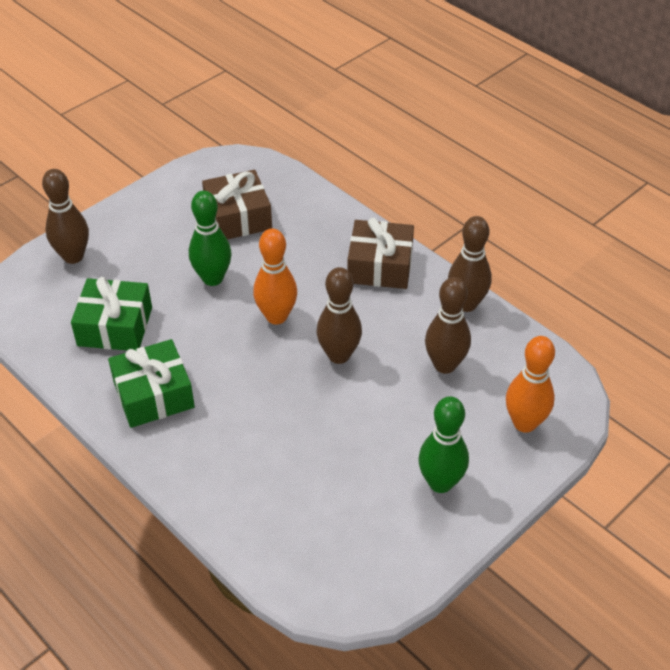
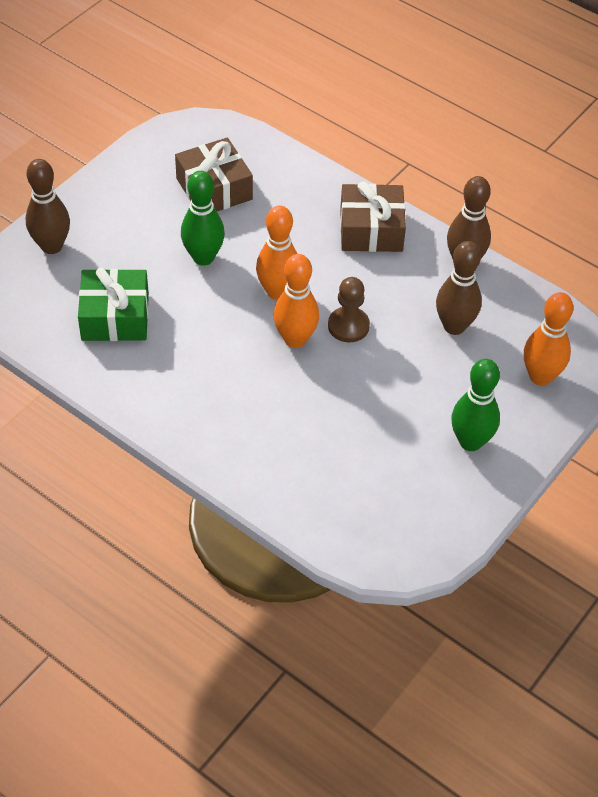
camera: 10 degrees left, 5 degrees up
green gift [108,339,195,428] -> none
brown bowling pin [317,267,362,364] -> brown pawn [328,277,370,342]
none -> orange bowling pin [273,254,319,348]

